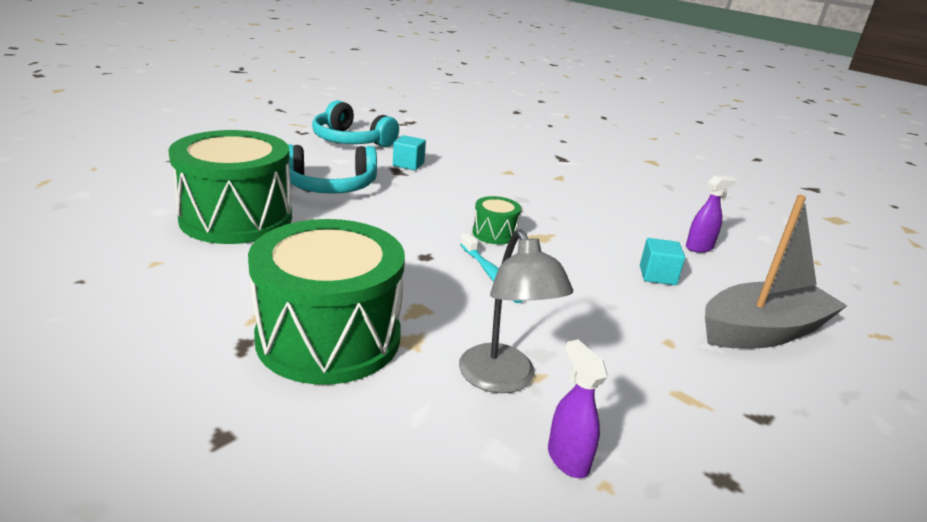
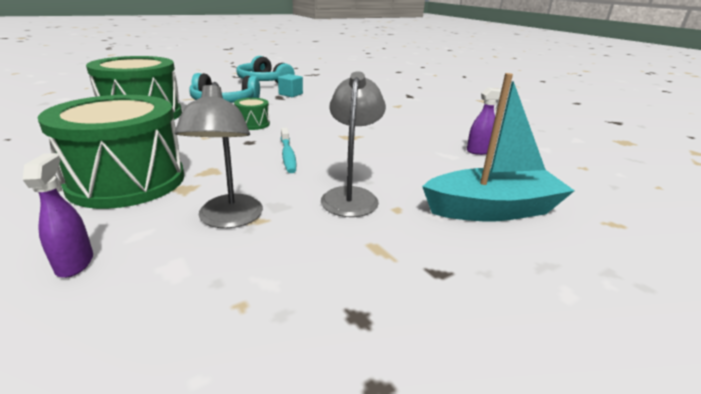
camera: 15 degrees right, 0 degrees up
green drum [472,196,521,244] -> green drum moved to [234,98,270,130]
purple spray bottle [548,339,608,478] -> purple spray bottle moved to [23,153,93,278]
turquoise cube [640,238,685,285] -> none
grey boat [705,195,847,349] -> turquoise boat [422,73,575,221]
none -> grey lamp [321,71,386,217]

